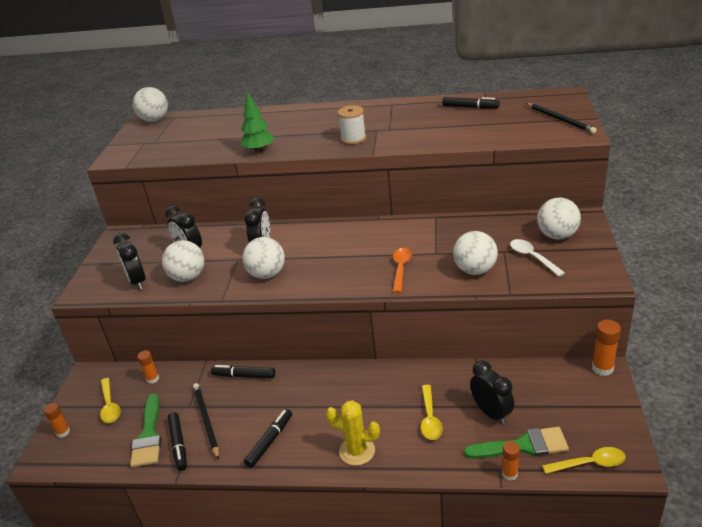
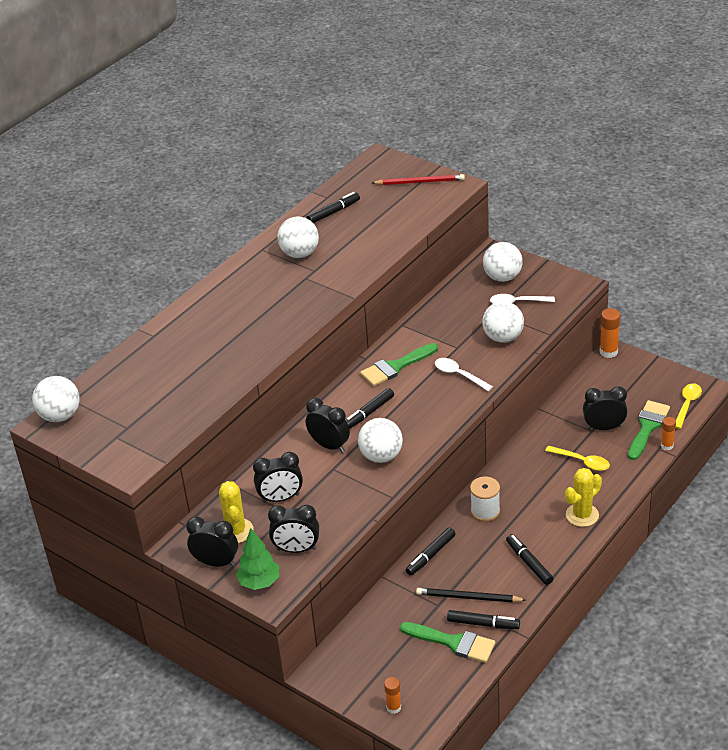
camera: 60 degrees left, 5 degrees up
yellow spoon [100,378,121,423] -> none
orange glue stick [137,351,159,384] -> none
white ball [162,240,204,282] -> white ball moved to [277,216,319,258]
green tree [241,92,274,153] -> green tree moved to [236,529,279,590]
white spool [338,105,366,144] -> white spool moved to [470,476,500,522]
orange spoon [393,248,412,293] -> white spoon [435,358,493,391]
black pencil [526,103,597,134] -> red pencil [372,174,465,185]
none -> black clock [186,517,238,567]
none -> yellow cactus [219,481,253,543]
none -> black marker [346,388,394,429]
none -> green brush [360,343,438,386]

